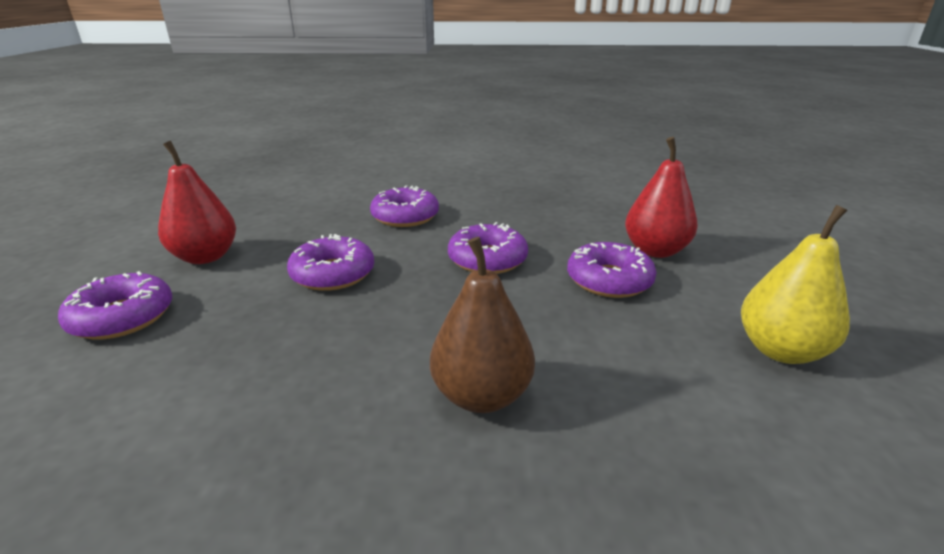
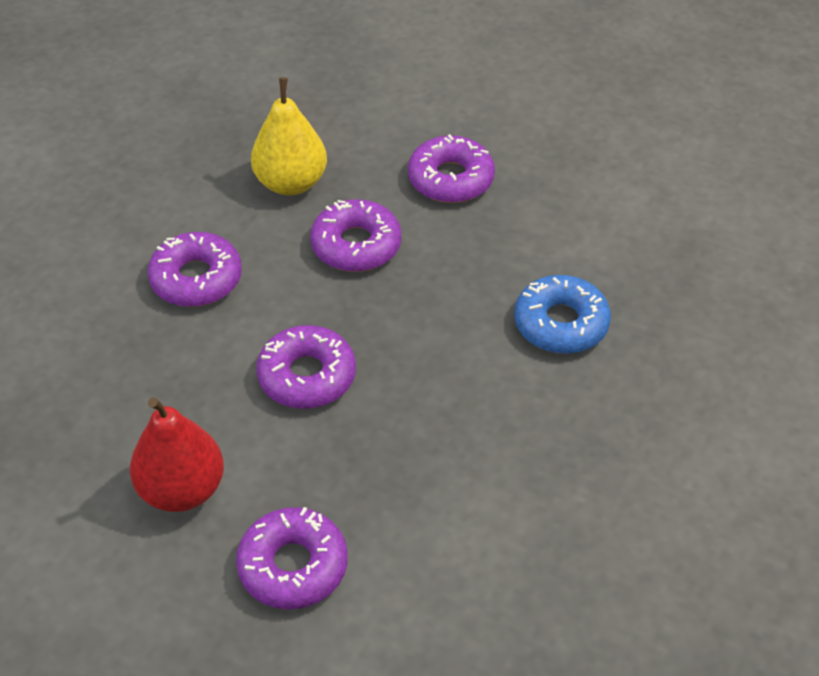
camera: 65 degrees left, 20 degrees up
brown pear [430,237,535,413] -> blue donut [514,275,611,354]
red pear [625,137,698,258] -> none
yellow pear [741,205,850,364] -> yellow pear moved to [251,77,327,196]

